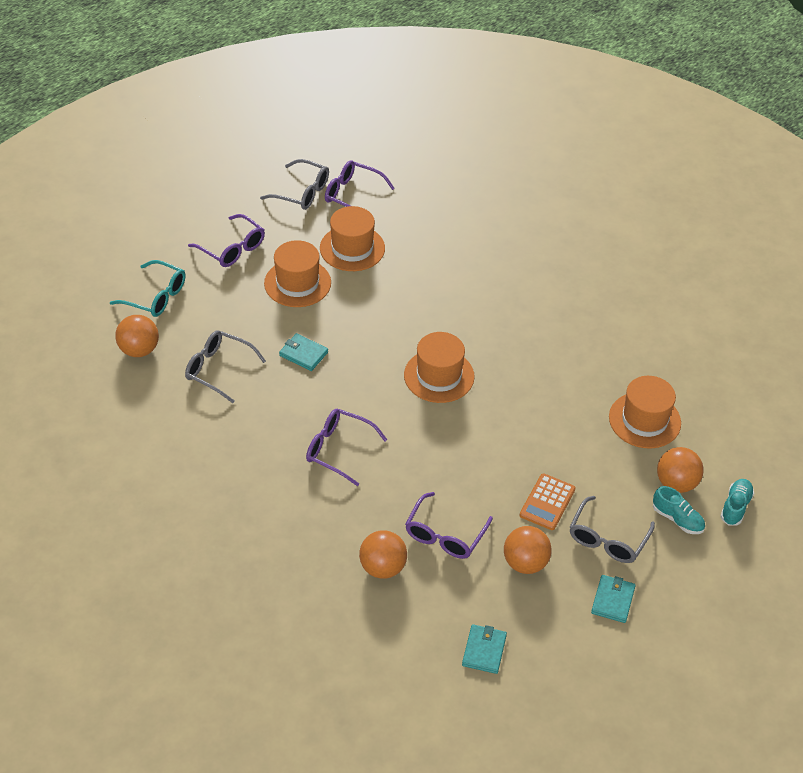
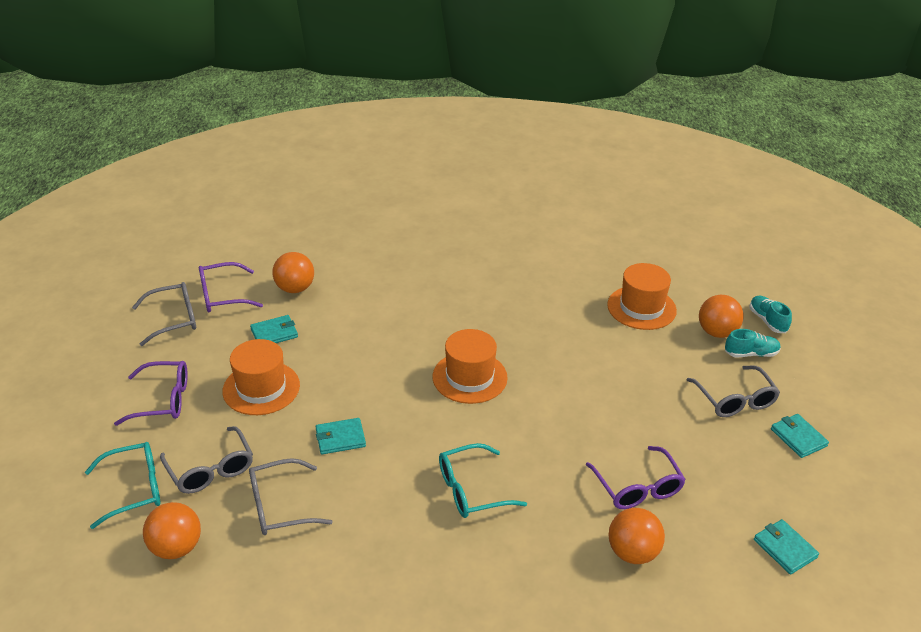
camera: 45 degrees left, 10 degrees down
purple glasses [306,409,387,486] -> turquoise glasses [439,443,527,518]
orange hat [320,206,385,271] -> turquoise wallet [250,315,298,343]
orange ball [504,526,552,574] -> orange ball moved to [272,252,314,293]
orange calculator [520,473,575,530] -> none
none -> grey glasses [160,426,253,494]

